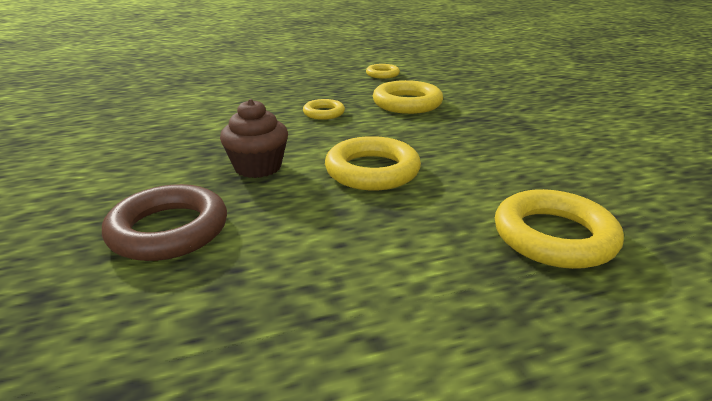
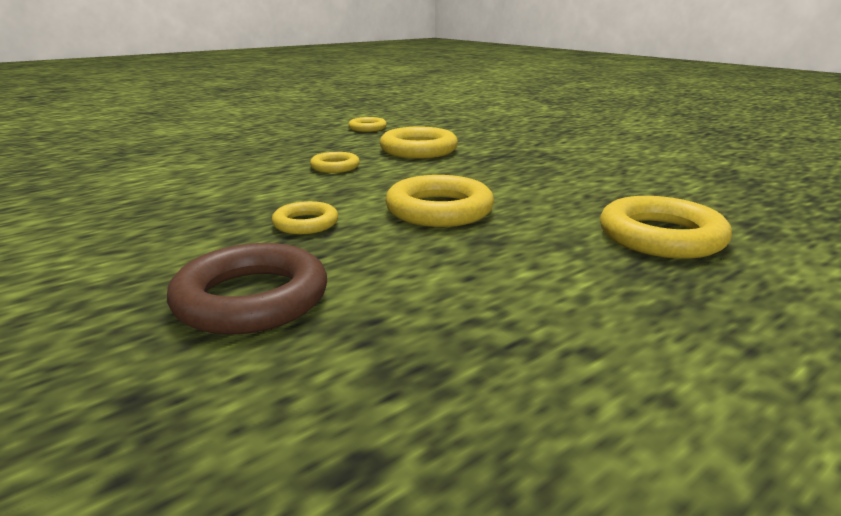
camera: 20 degrees left, 5 degrees down
brown cupcake [220,99,288,178] -> yellow ring [272,201,338,234]

